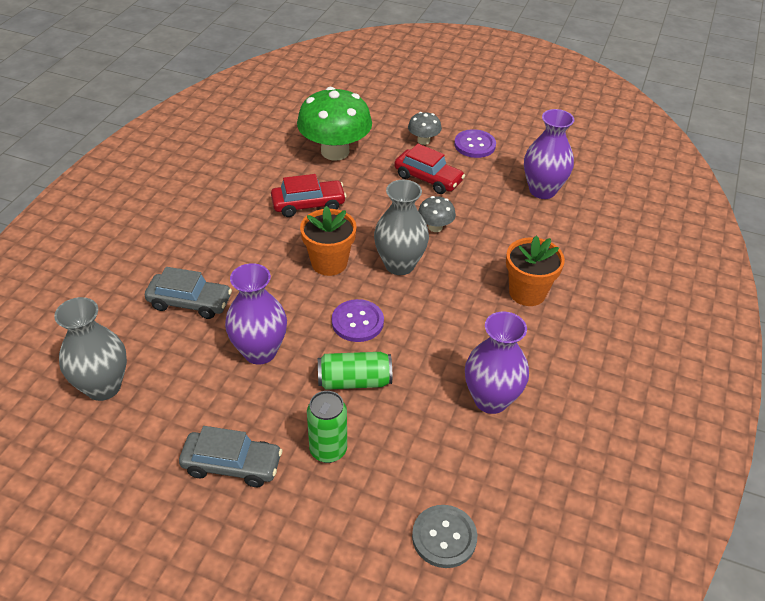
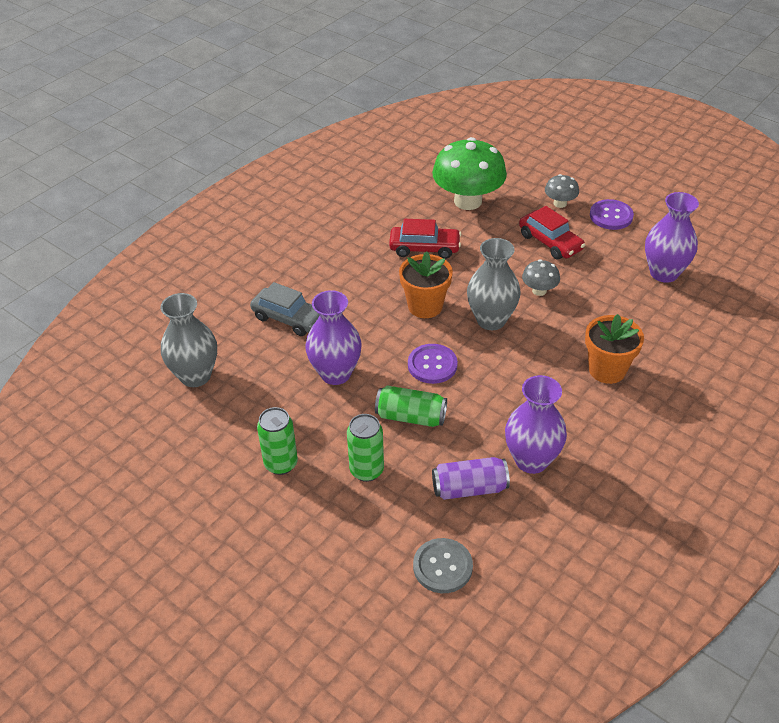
camera: 20 degrees right, 0 degrees up
grey car [179,426,282,487] -> green can [257,407,298,475]
none -> purple can [432,457,510,500]

